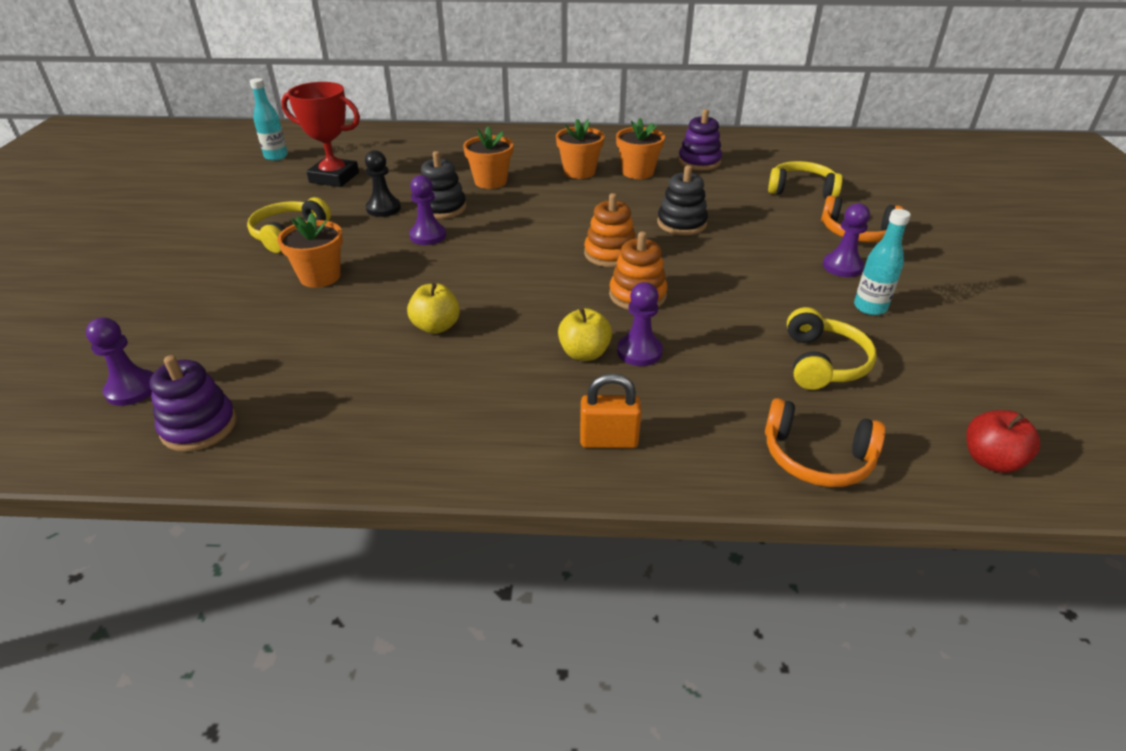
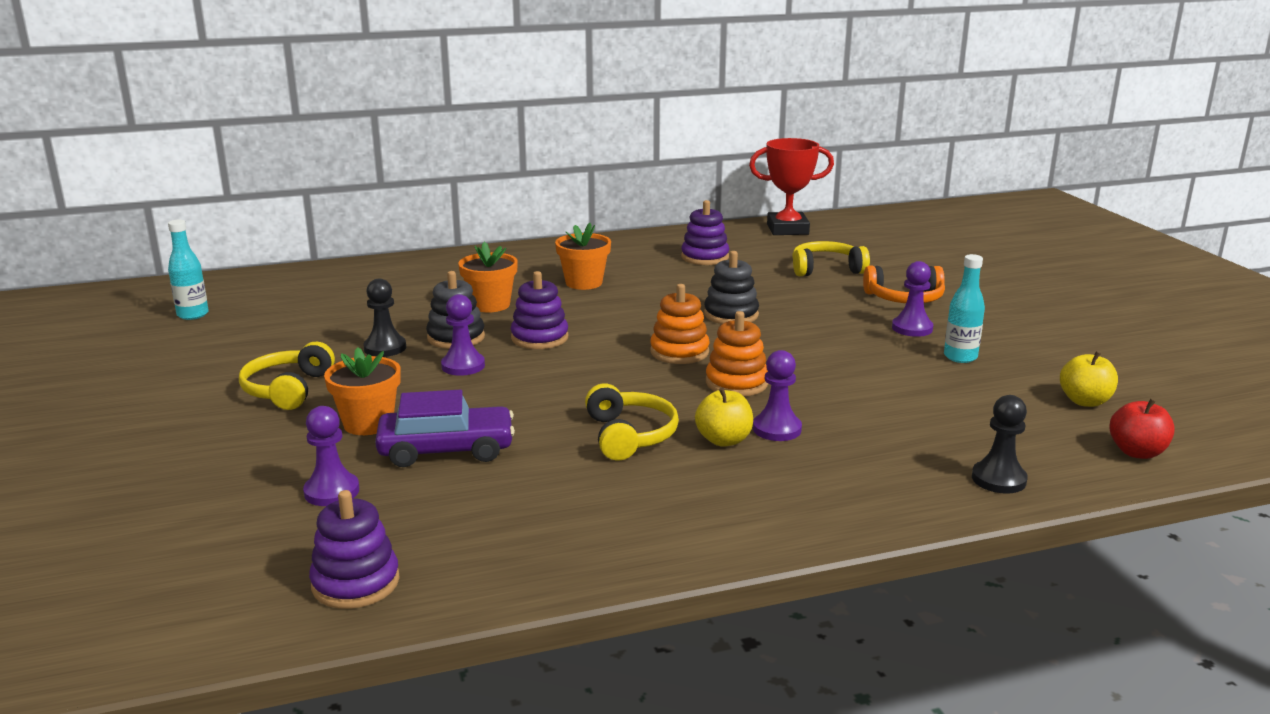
camera: 20 degrees left, 15 degrees down
purple pawn [86,318,153,406] -> purple pawn moved to [303,406,359,506]
red trophy [281,82,360,187] -> red trophy moved to [749,138,834,235]
yellow apple [407,283,460,334] -> yellow apple moved to [1060,351,1118,407]
orange padlock [580,373,642,448] -> none
orange flower pot [616,118,665,179] -> none
orange headphones [765,398,885,487] -> black pawn [972,395,1028,494]
yellow headphones [787,307,877,390] -> yellow headphones moved to [585,383,679,460]
none -> purple car [375,390,515,467]
none -> purple stacking toy [511,271,568,349]

